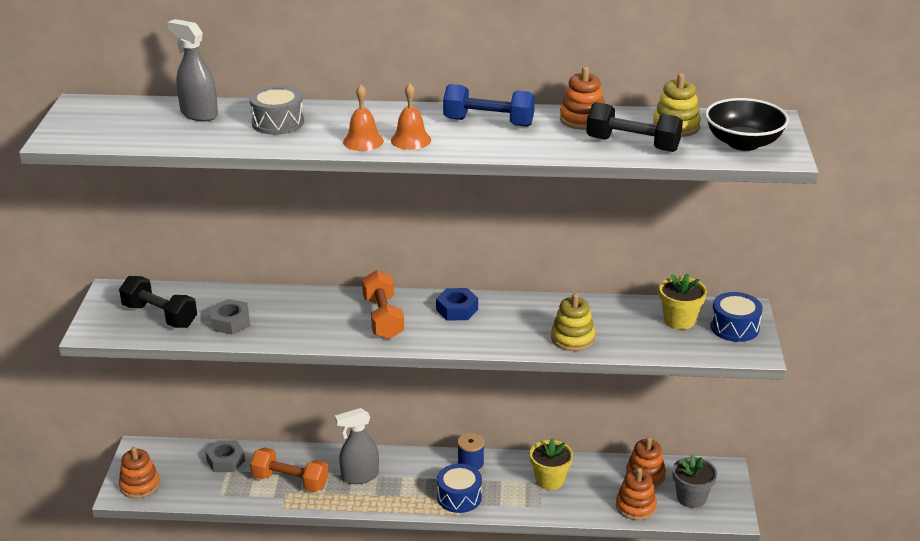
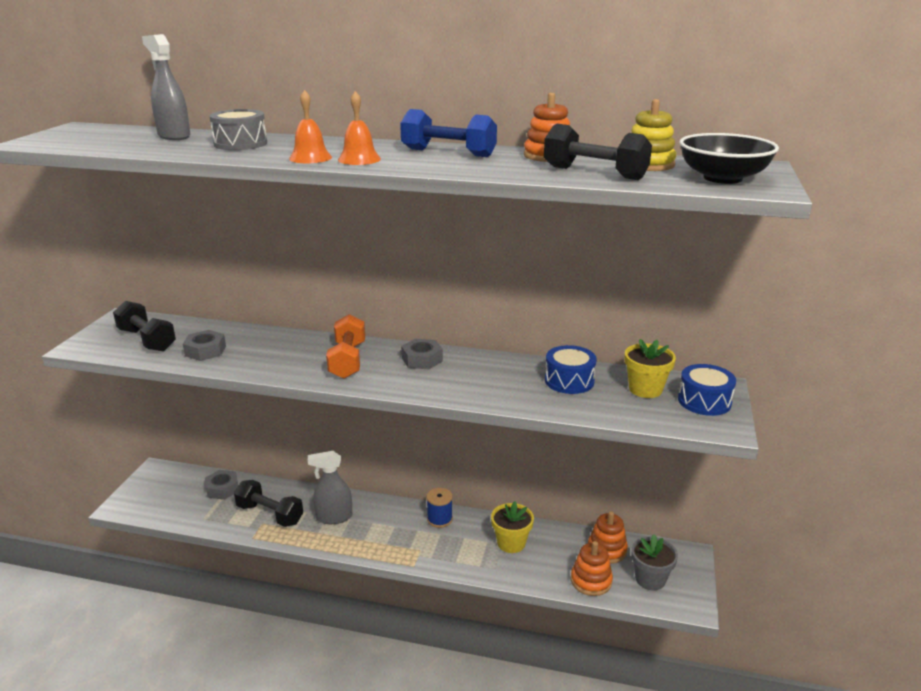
camera: 10 degrees right, 5 degrees down
orange stacking toy [119,447,160,499] -> none
orange dumbbell [250,447,329,492] -> black dumbbell [234,480,303,527]
blue nut [436,288,478,321] -> grey nut [401,339,443,369]
blue drum [437,464,482,513] -> blue drum moved to [545,345,597,394]
yellow stacking toy [551,293,595,351] -> none

